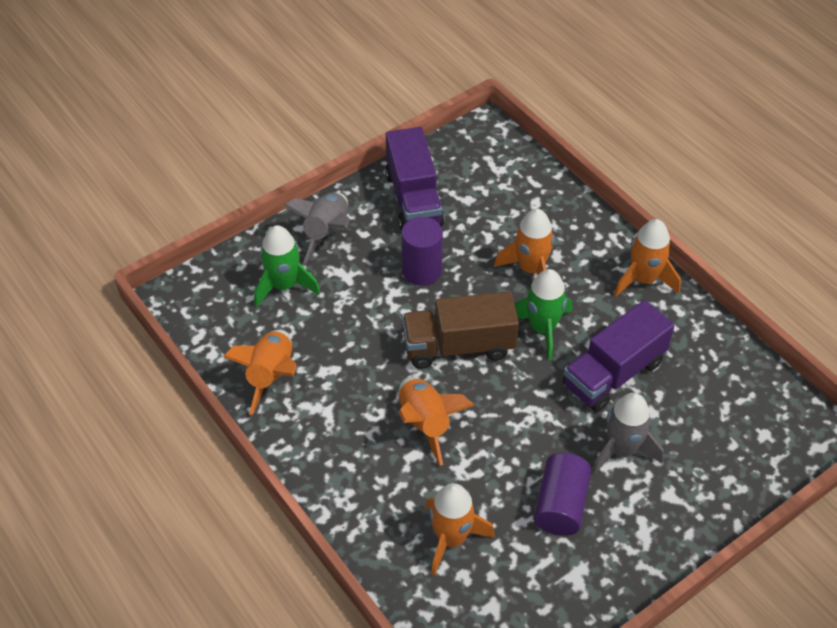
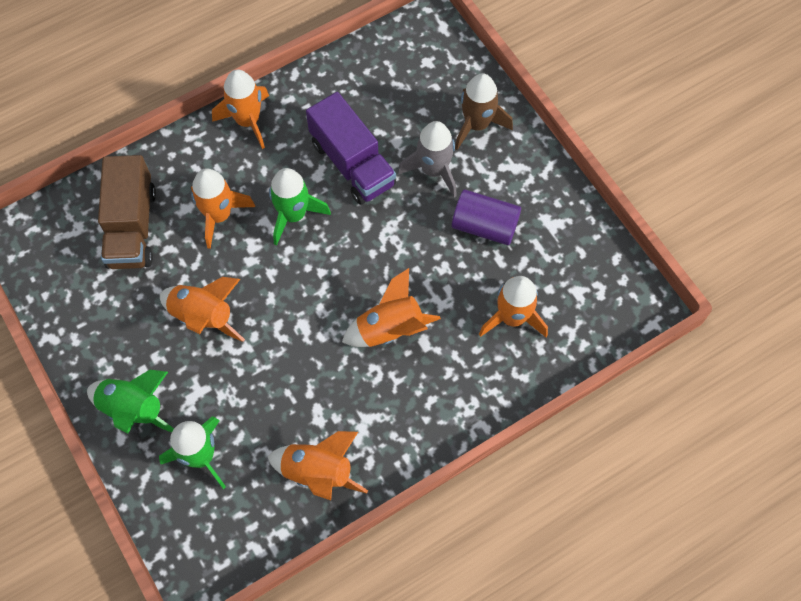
camera: 85 degrees left, 15 degrees up
grey rocket [284,192,350,264] -> green rocket [87,370,174,434]
purple truck [385,127,444,230] -> none
purple cylinder [401,217,443,286] -> orange rocket [160,277,245,342]
brown truck [402,291,519,369] -> brown truck moved to [98,155,156,269]
none -> brown rocket [455,73,513,150]

